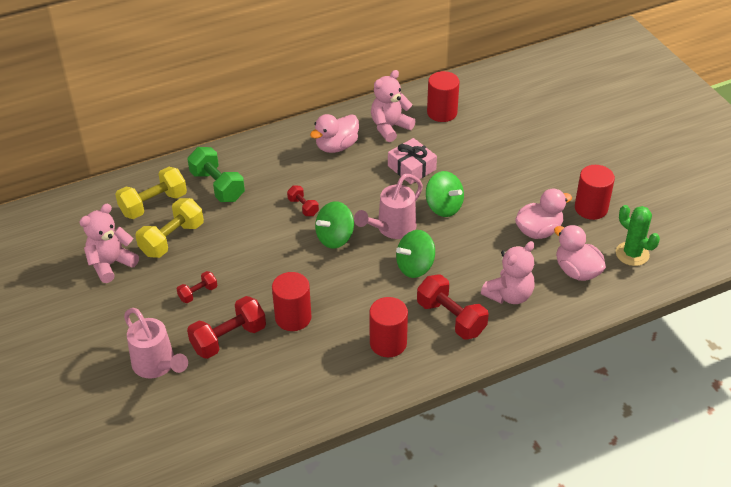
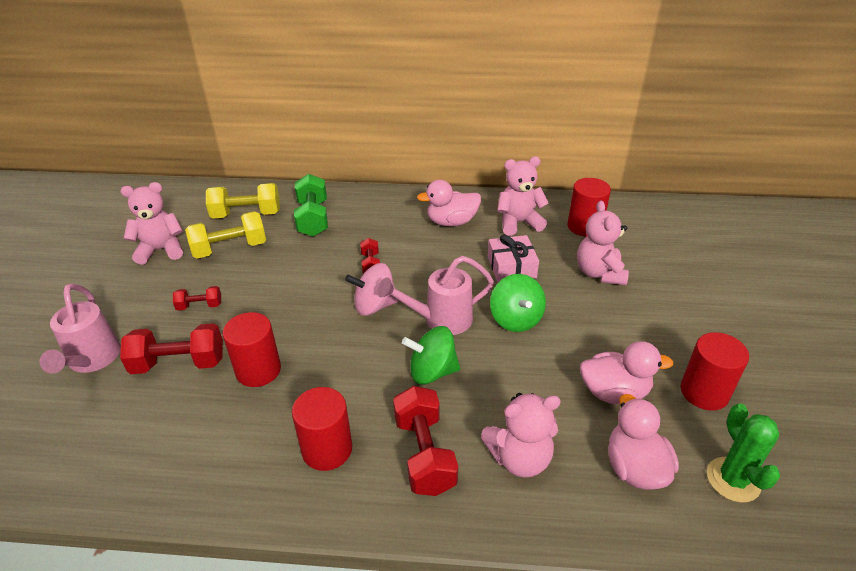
camera: 30 degrees right, 5 degrees down
green spinning top [315,201,354,248] -> pink spinning top [345,263,399,316]
none -> pink teddy bear [577,201,629,285]

